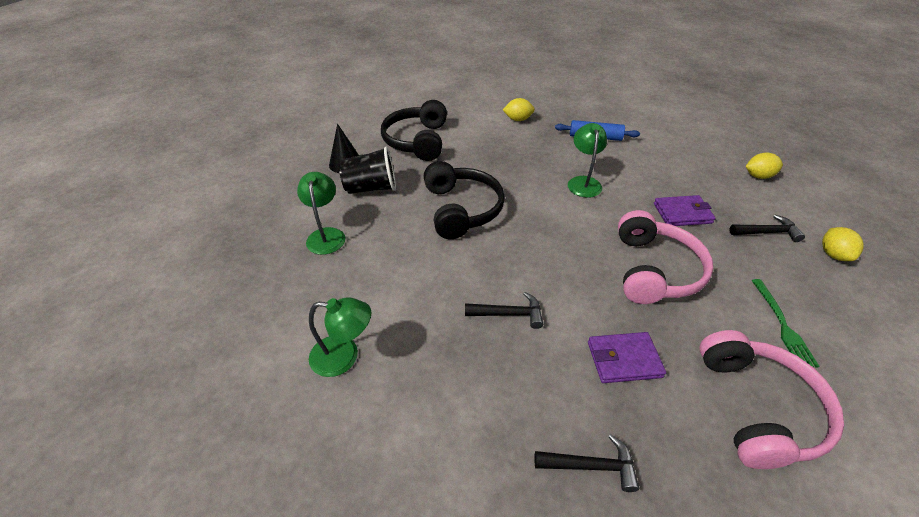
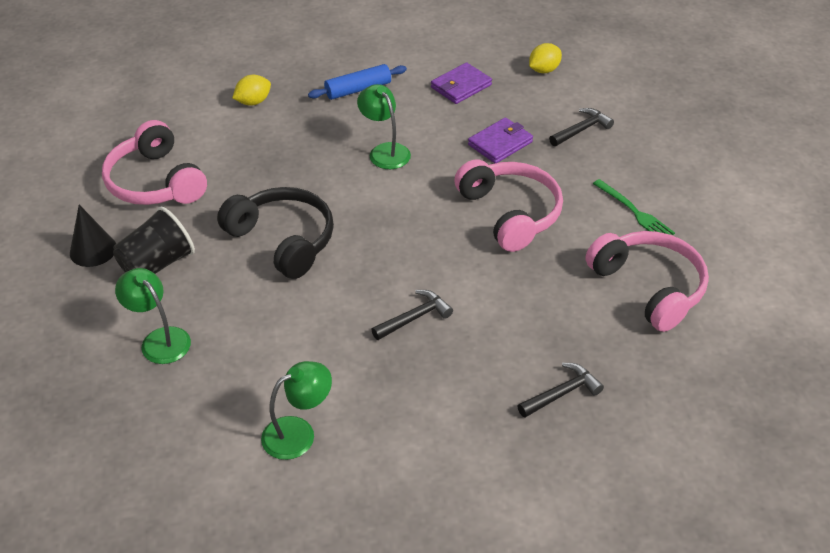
camera: 35 degrees left, 0 degrees up
black headphones [381,100,447,161] -> pink headphones [102,120,207,205]
purple wallet [588,332,666,383] -> purple wallet moved to [431,62,492,104]
yellow lemon [822,227,864,261] -> none

